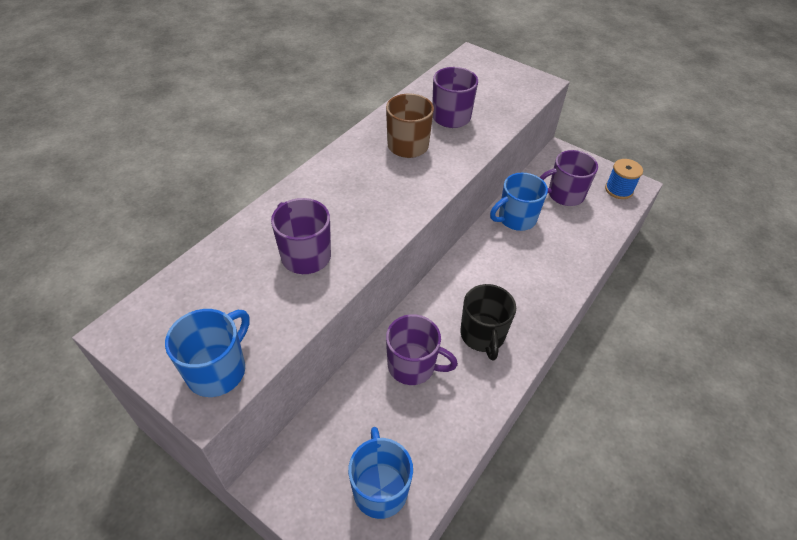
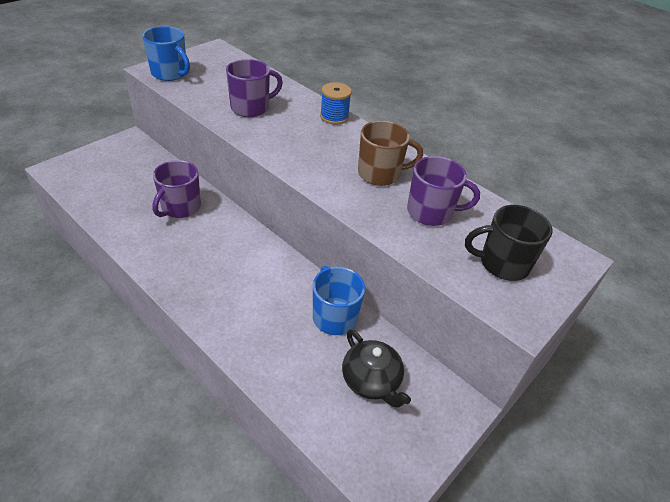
camera: 95 degrees right, 5 degrees down
blue mug [348,427,413,519] -> none
black mug [460,284,516,361] -> black mug moved to [465,205,553,281]
purple mug [540,150,598,206] -> black teapot [342,329,411,408]
blue spool [605,159,643,199] -> blue spool moved to [320,82,352,125]

